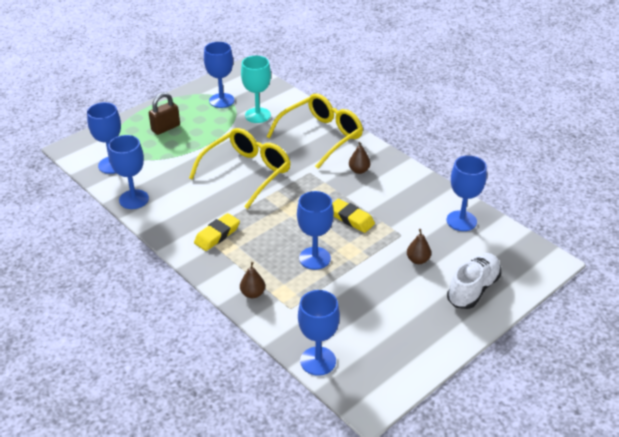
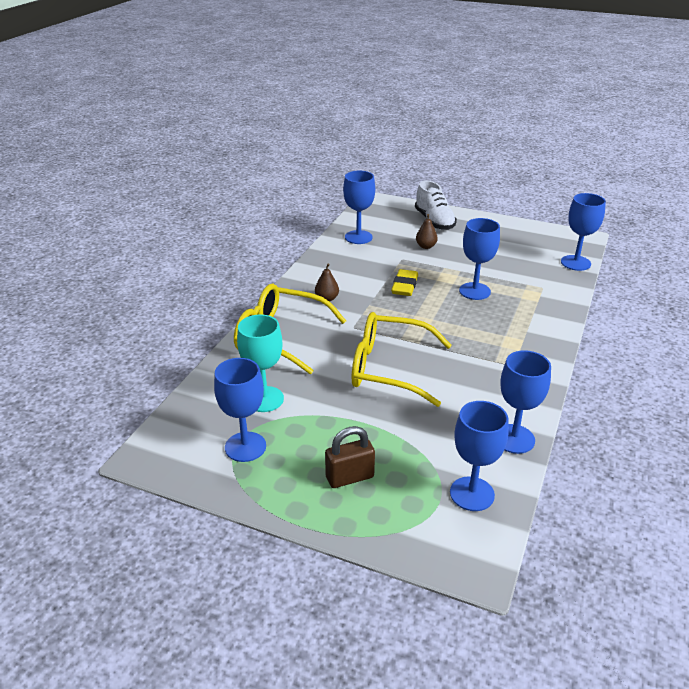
camera: 115 degrees left, 5 degrees down
brown padlock [149,92,180,135] -> brown padlock turned 45 degrees counterclockwise [325,426,375,488]
yellow eraser [194,213,240,251] -> none
brown pear [240,262,265,298] -> none
white shoe [447,253,501,309] -> white shoe turned 120 degrees counterclockwise [415,180,457,230]

